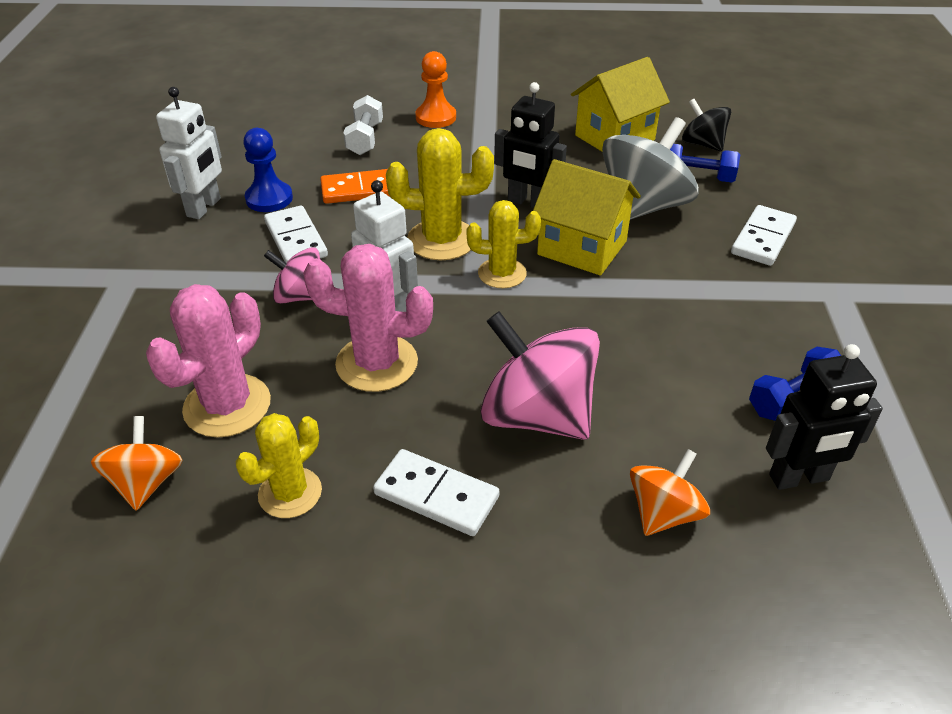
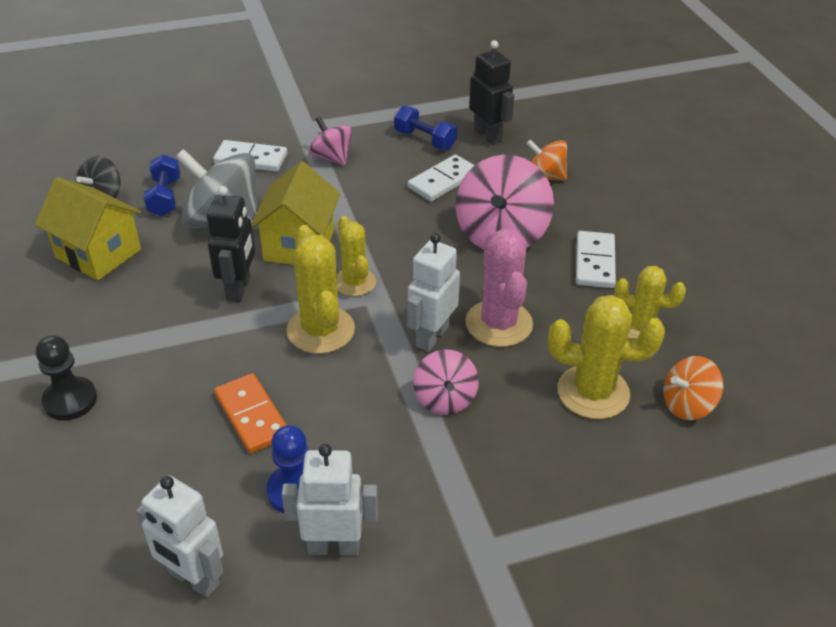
camera: 110 degrees left, 0 degrees up
pink cactus [146,284,271,438] -> yellow cactus [548,295,665,419]
white domino [264,206,328,263] -> white domino moved to [408,154,475,202]
white dumbbell [343,95,383,155] -> none
orange pawn [415,51,456,128] -> black pawn [36,335,97,420]
none -> white robot [136,475,224,598]
none -> pink spinning top [309,116,353,166]

